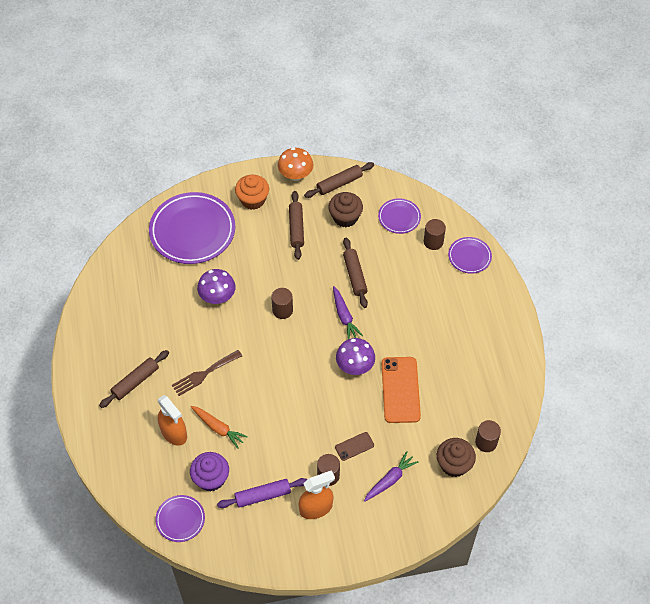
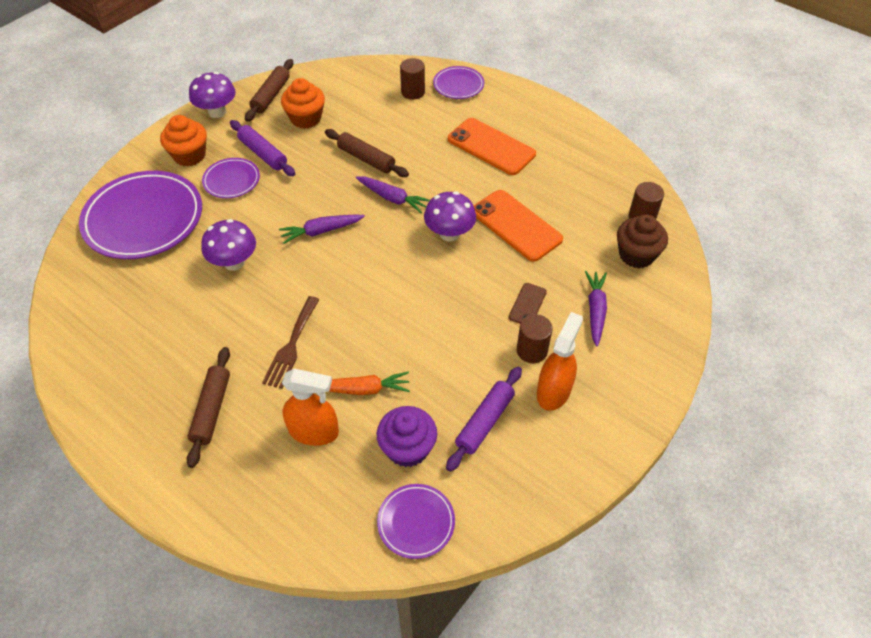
camera: 40 degrees left, 5 degrees down
brown cylinder [271,288,293,319] -> purple carrot [279,214,365,244]
orange mushroom [278,147,313,181] -> purple mushroom [189,72,236,118]
brown rolling pin [289,191,304,260] -> purple rolling pin [230,120,295,176]
brown cupcake [329,192,363,227] -> orange cupcake [281,78,325,129]
purple plate [378,198,421,234] -> purple plate moved to [202,158,260,198]
none -> orange phone [448,118,536,175]

